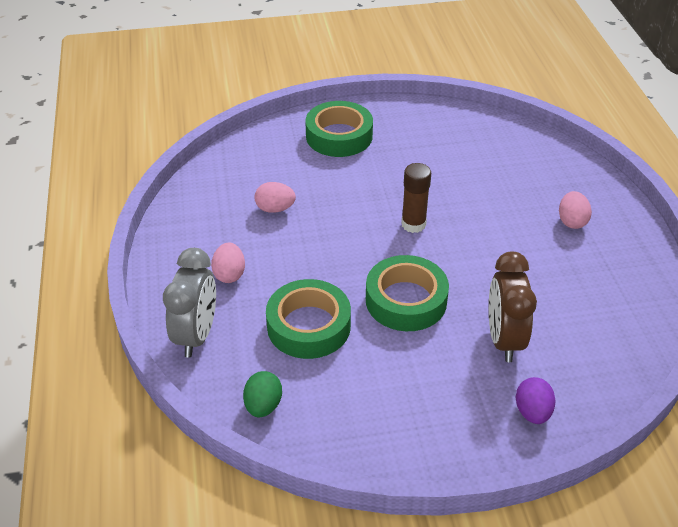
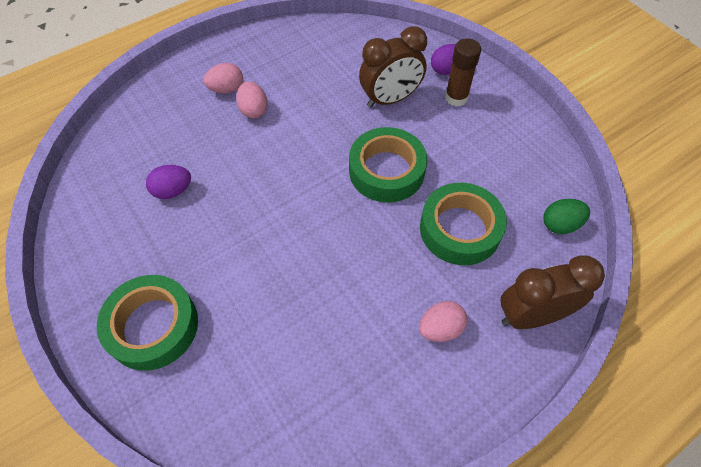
camera: 115 degrees left, 15 degrees up
grey clock [163,248,216,358] -> brown clock [500,255,605,329]
pink egg [254,182,296,213] -> pink egg moved to [236,81,268,118]
brown glue stick [401,163,431,233] -> brown glue stick moved to [445,38,481,107]
none -> purple egg [146,165,191,199]

